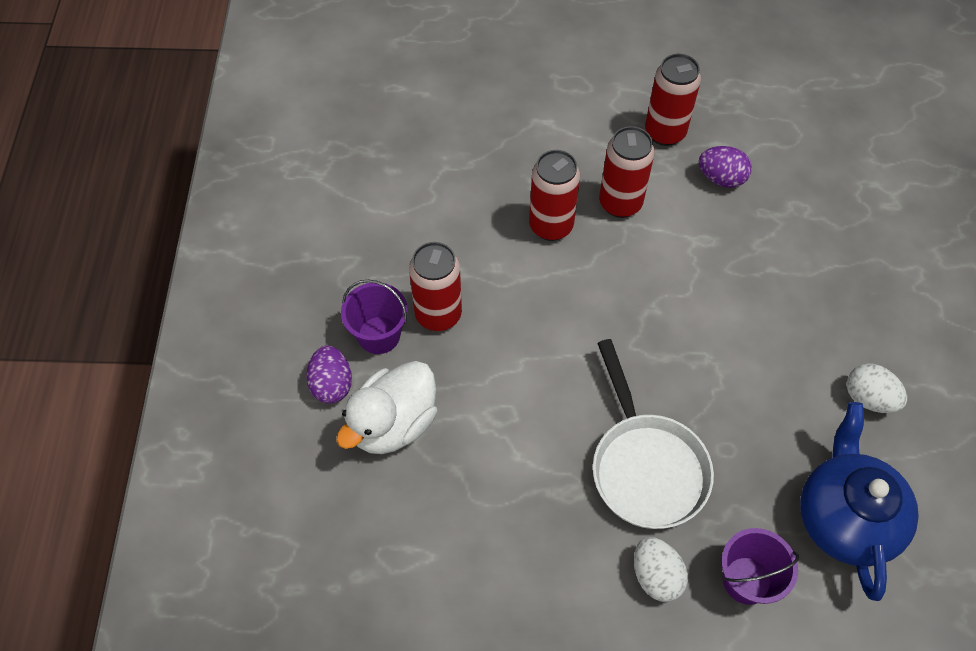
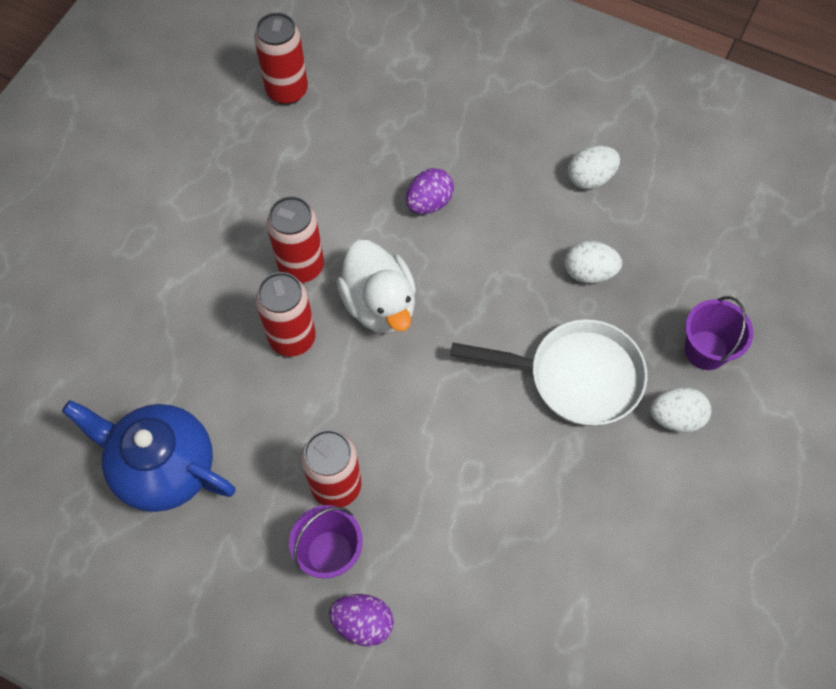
camera: 65 degrees left, 5 degrees up
white duck [336,361,437,454] -> white duck moved to [336,240,416,334]
red can [645,54,701,146] -> red can moved to [254,12,308,105]
purple egg [699,146,752,188] -> purple egg moved to [406,168,454,214]
blue teapot [800,402,919,601] -> blue teapot moved to [62,400,236,512]
none -> white egg [565,241,622,283]

